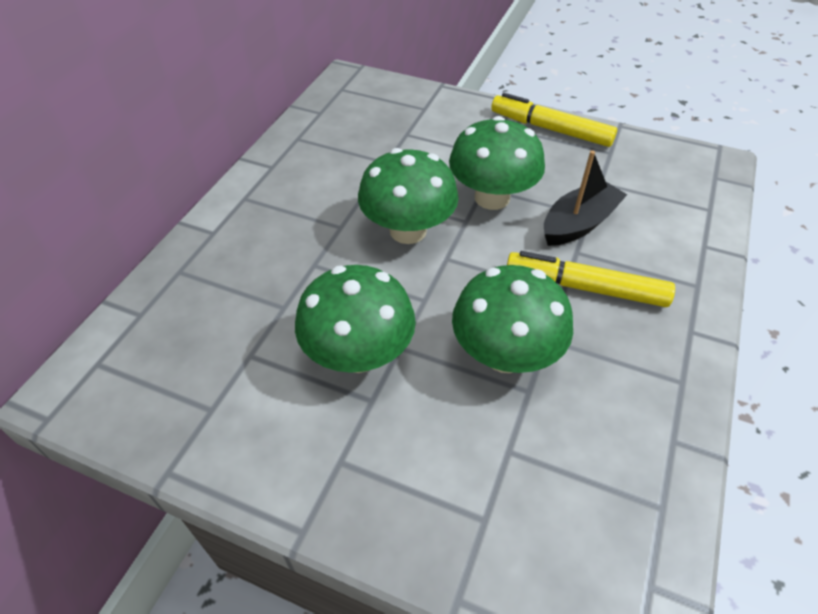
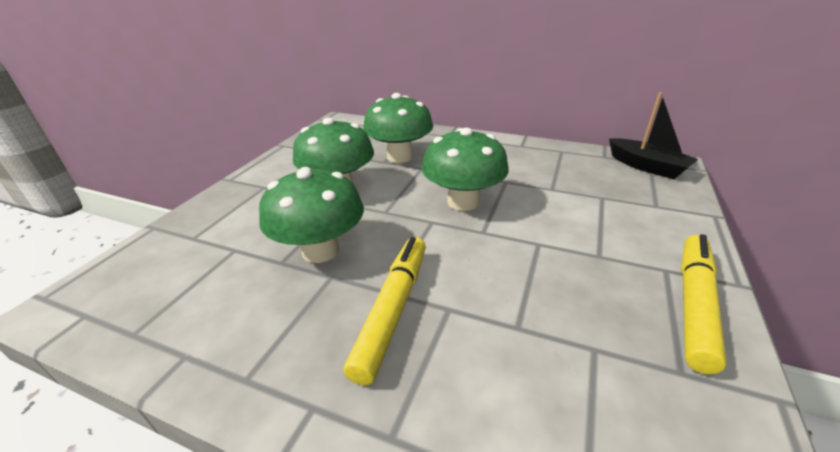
camera: 90 degrees right, 15 degrees down
green mushroom [449,116,545,210] -> green mushroom moved to [363,93,433,163]
black boat [544,150,627,246] -> black boat moved to [609,93,698,179]

